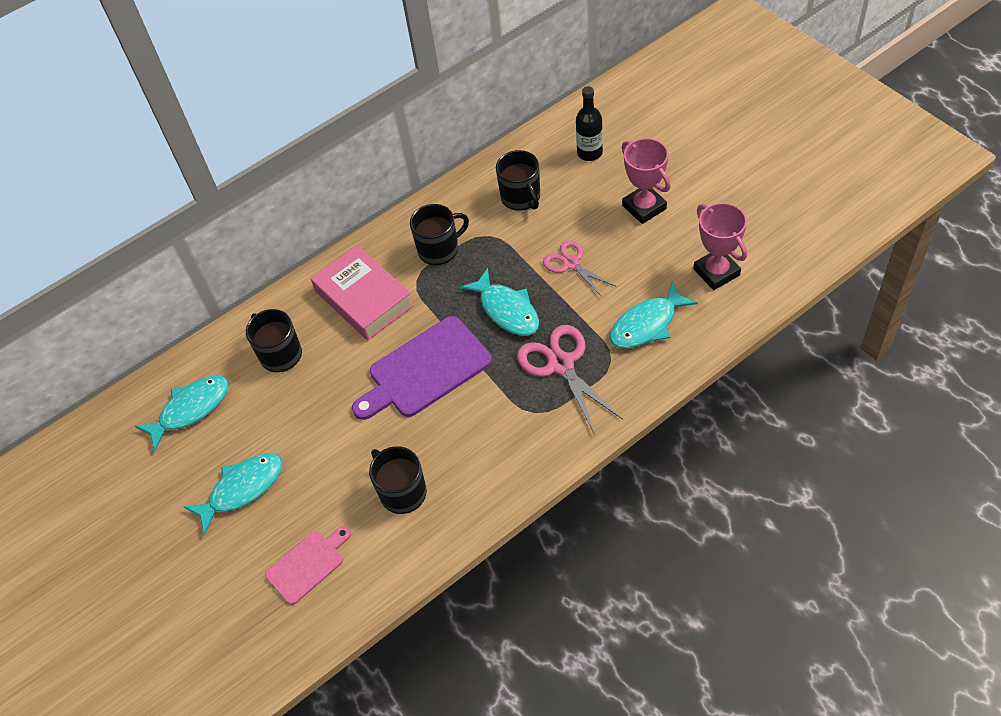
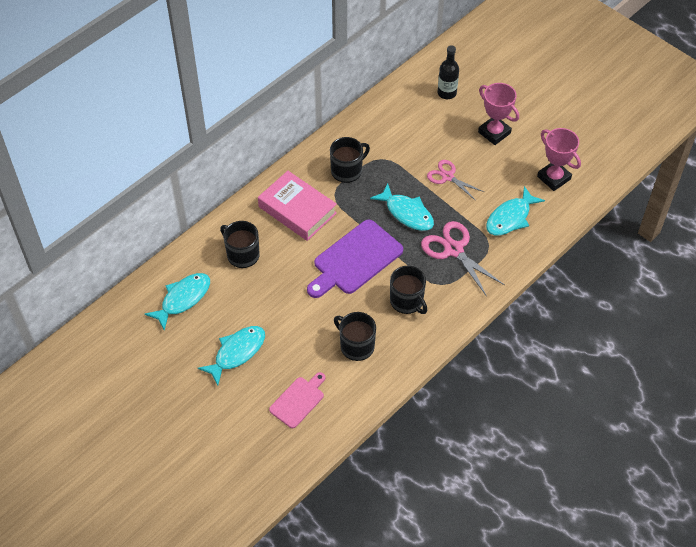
camera: 15 degrees left, 0 degrees up
black mug [496,150,540,211] -> black mug moved to [390,266,427,314]

